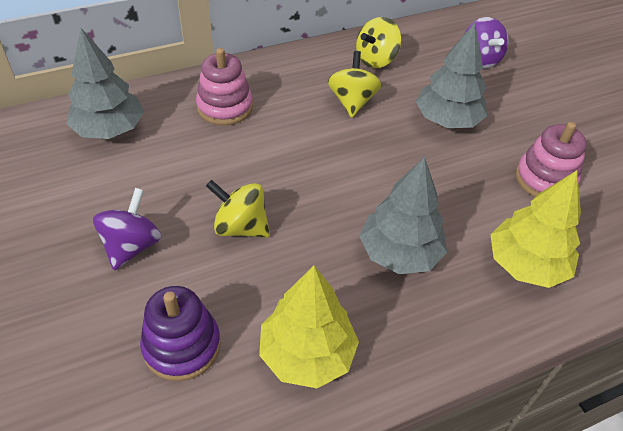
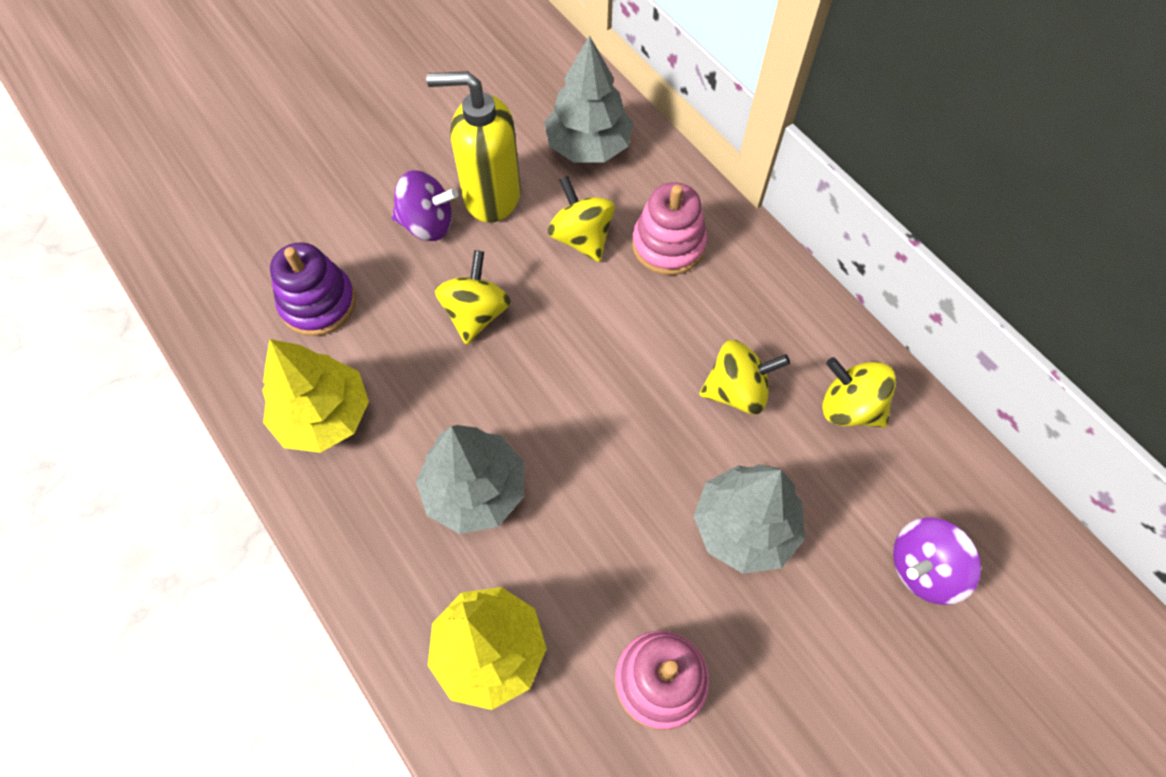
camera: 80 degrees right, 15 degrees up
none -> yellow soap dispenser [426,71,521,222]
none -> yellow spinning top [548,176,615,262]

